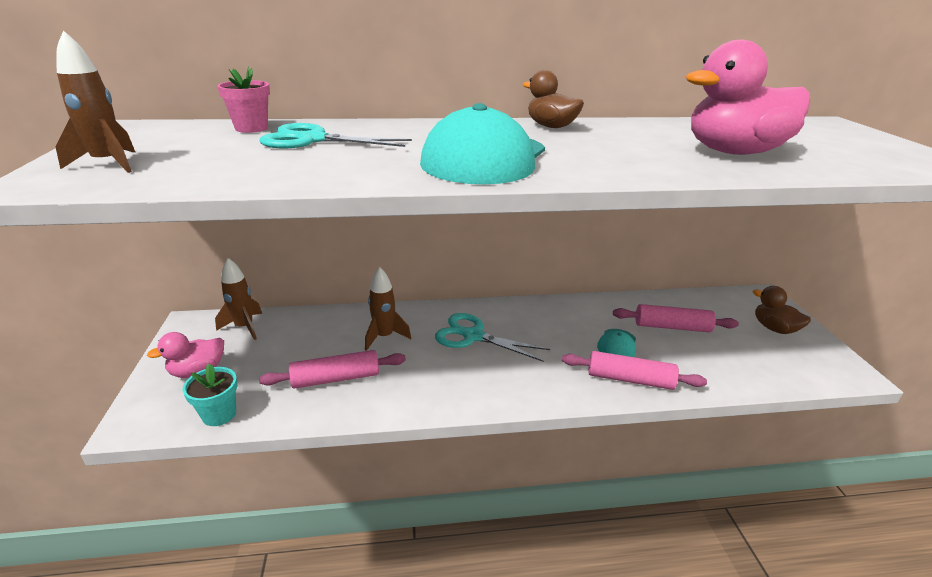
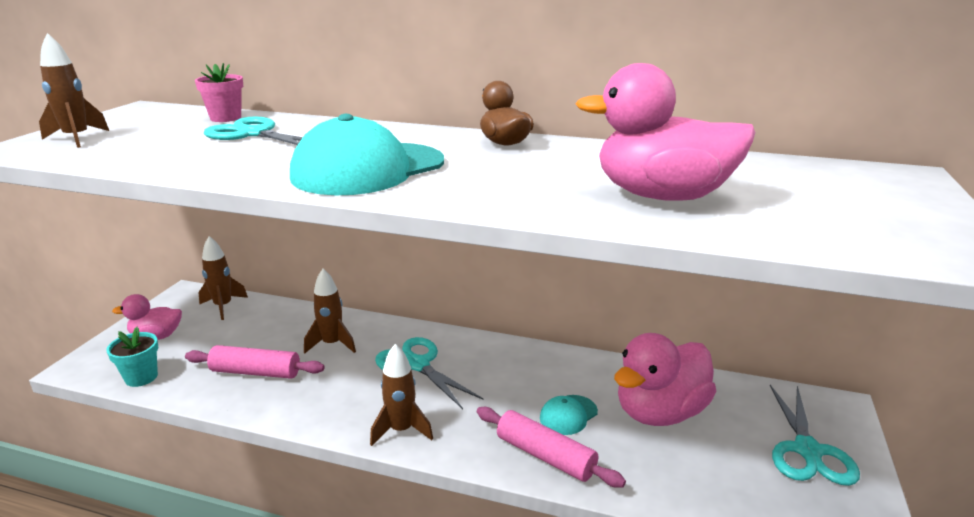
camera: 25 degrees right, 5 degrees down
pink rolling pin [613,304,739,332] -> pink duck [614,333,717,426]
brown duck [753,286,811,334] -> turquoise scissors [770,385,860,486]
none -> brown rocket [370,344,433,446]

